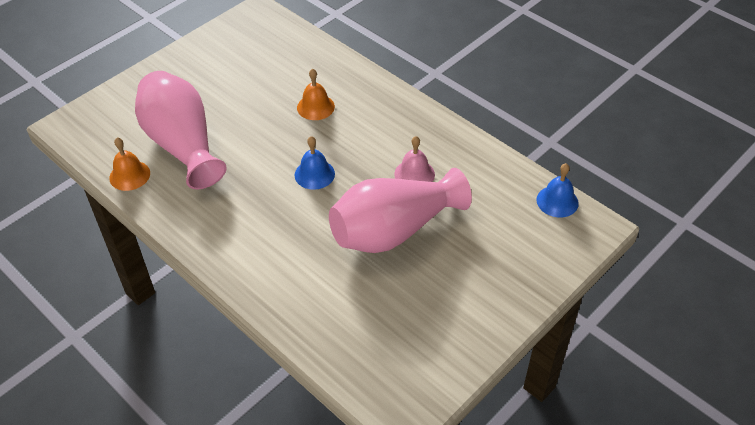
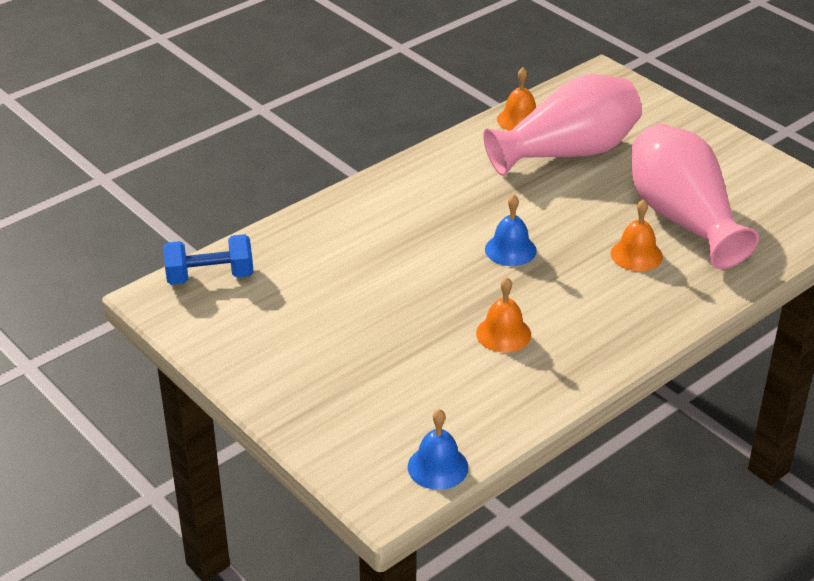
camera: 95 degrees right, 10 degrees down
pink vase [329,168,472,253] -> pink vase moved to [632,124,759,269]
pink bell [394,136,435,182] -> orange bell [476,277,531,353]
none -> blue dumbbell [163,234,254,285]

